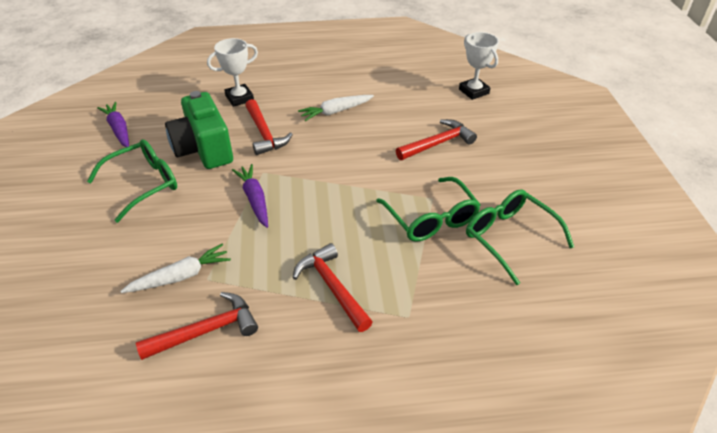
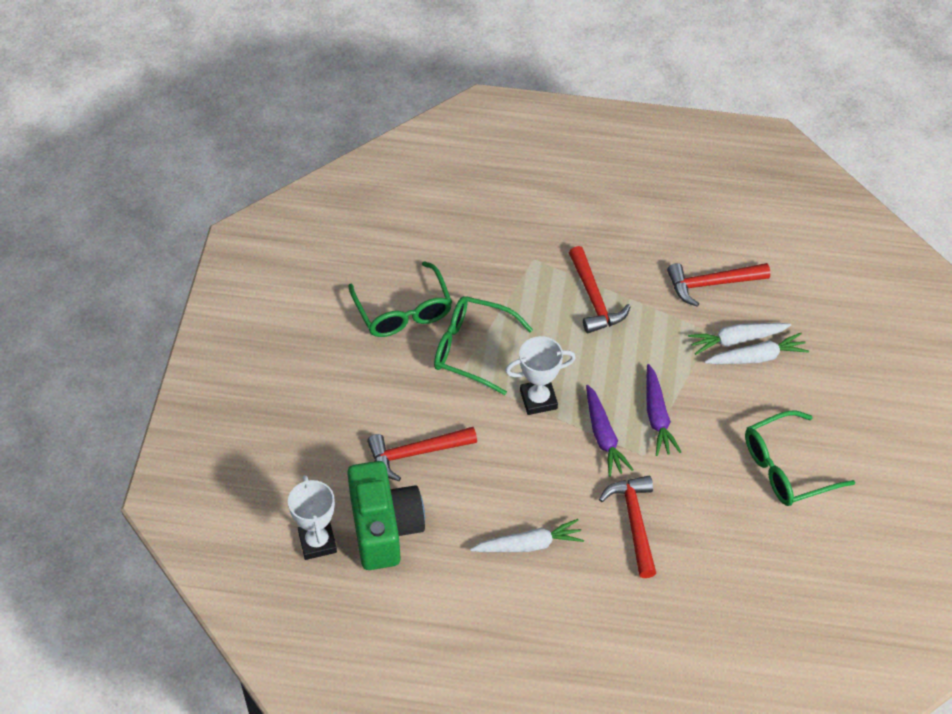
camera: 165 degrees left, 10 degrees up
purple carrot [97,102,129,147] -> purple carrot moved to [586,385,633,477]
green camera [165,91,233,169] -> green camera moved to [347,461,425,570]
white trophy [207,38,258,107] -> white trophy moved to [506,336,576,415]
green glasses [376,177,481,241] -> green glasses turned 60 degrees counterclockwise [434,296,533,395]
none -> white carrot [705,333,809,364]

